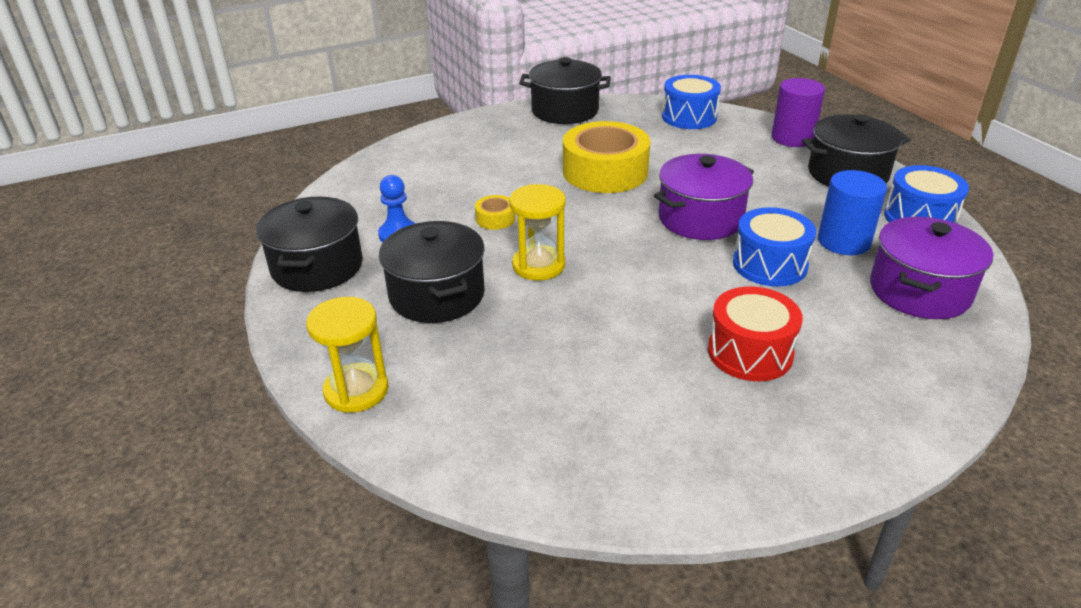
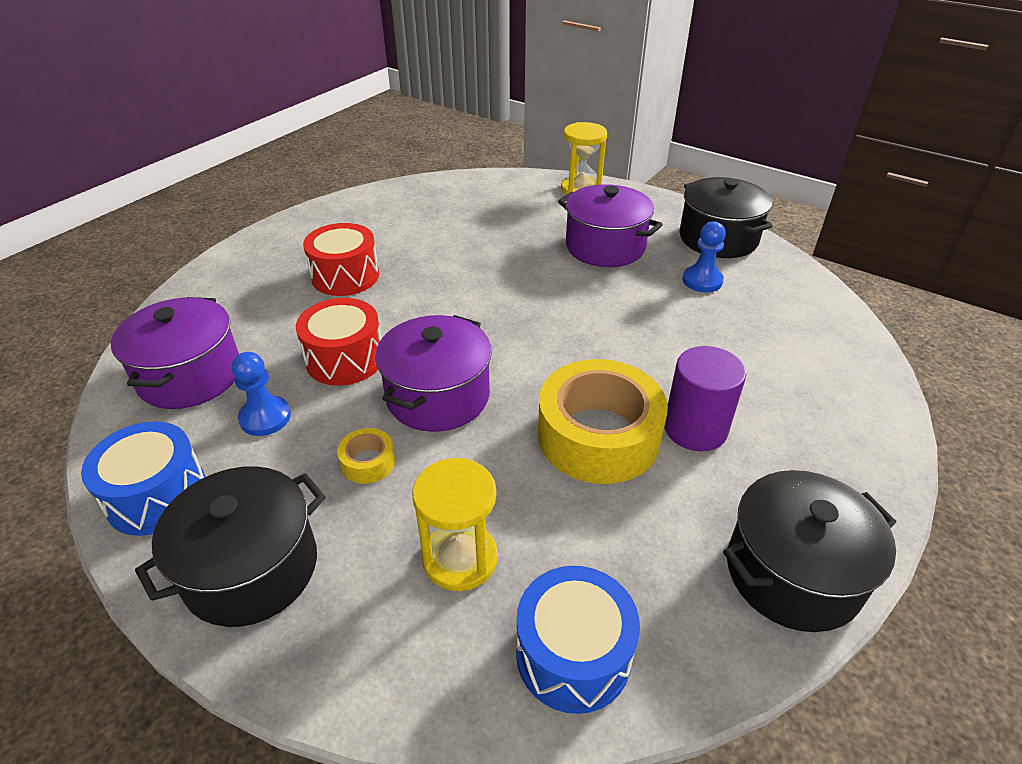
camera: 150 degrees right, 5 degrees up
black pot [379,221,485,323] -> purple pot [558,184,663,267]
yellow tape [475,195,515,230] -> yellow tape moved to [337,428,395,484]
yellow hourglass [509,184,566,281] -> yellow hourglass moved to [412,458,498,591]
blue drum [733,207,816,287] -> red drum [296,298,381,386]
purple cylinder [771,78,825,147] -> purple cylinder moved to [664,346,746,451]
blue cylinder [818,170,887,255] -> blue pawn [232,352,291,436]

